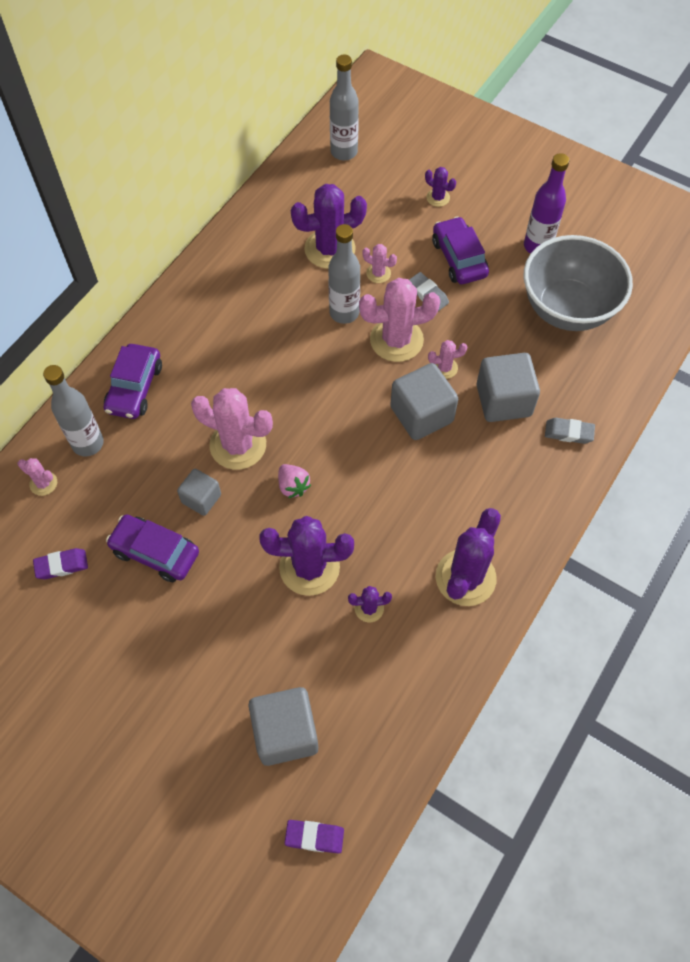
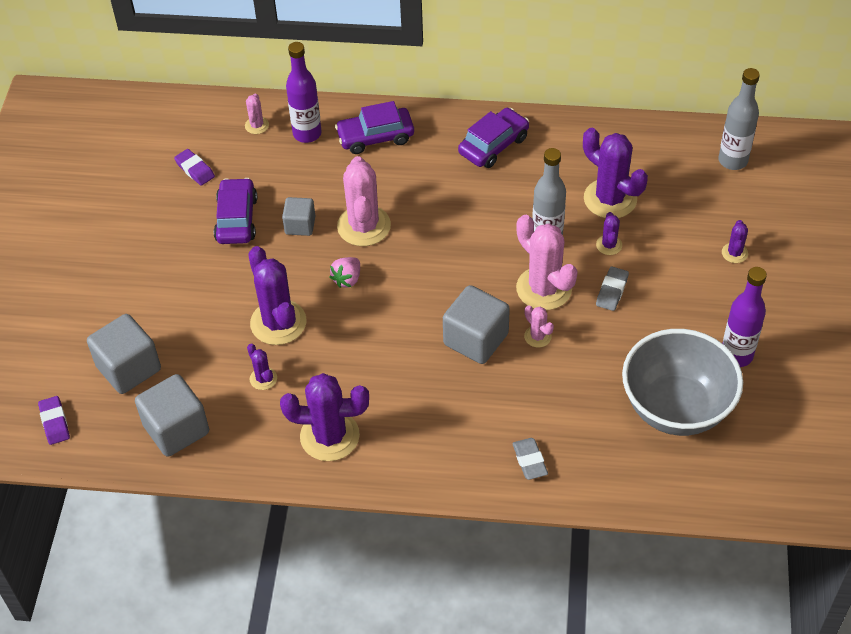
camera: 65 degrees right, 10 degrees down
grey bottle [43,365,104,456] -> purple bottle [286,42,322,143]
pink cactus [362,244,397,283] -> purple cactus [596,212,622,255]
purple car [432,216,489,284] -> purple car moved to [458,108,529,168]
grey cube [477,353,540,422] -> grey cube moved to [135,374,209,457]

